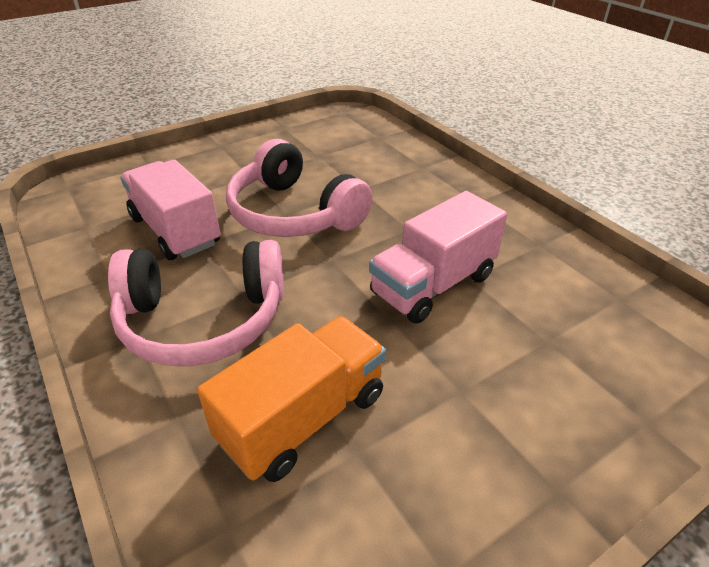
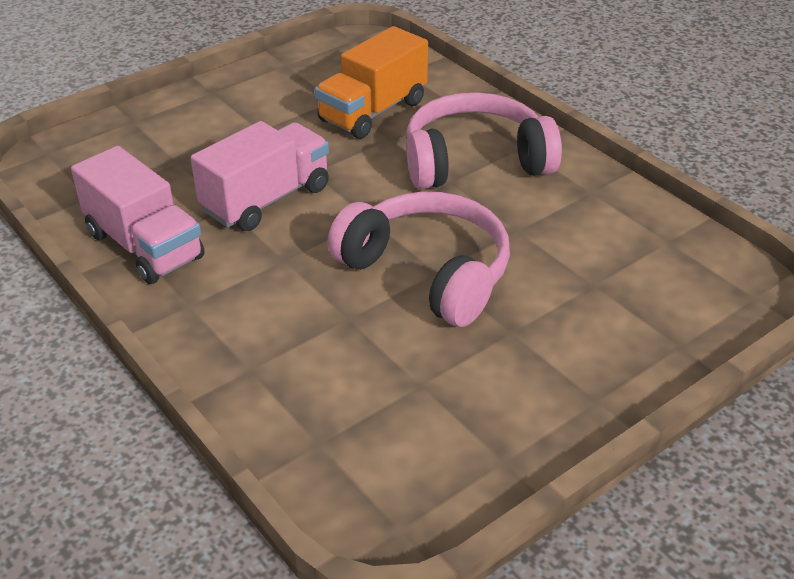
camera: 175 degrees right, 0 degrees up
pink truck [120,159,221,260] -> pink truck moved to [71,146,205,284]

